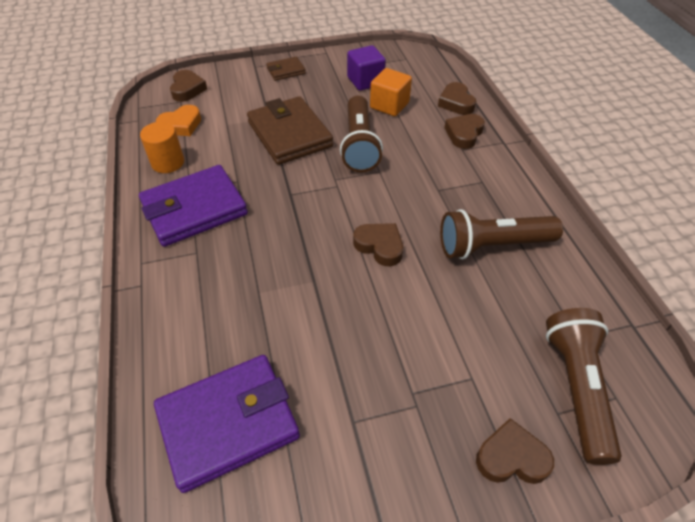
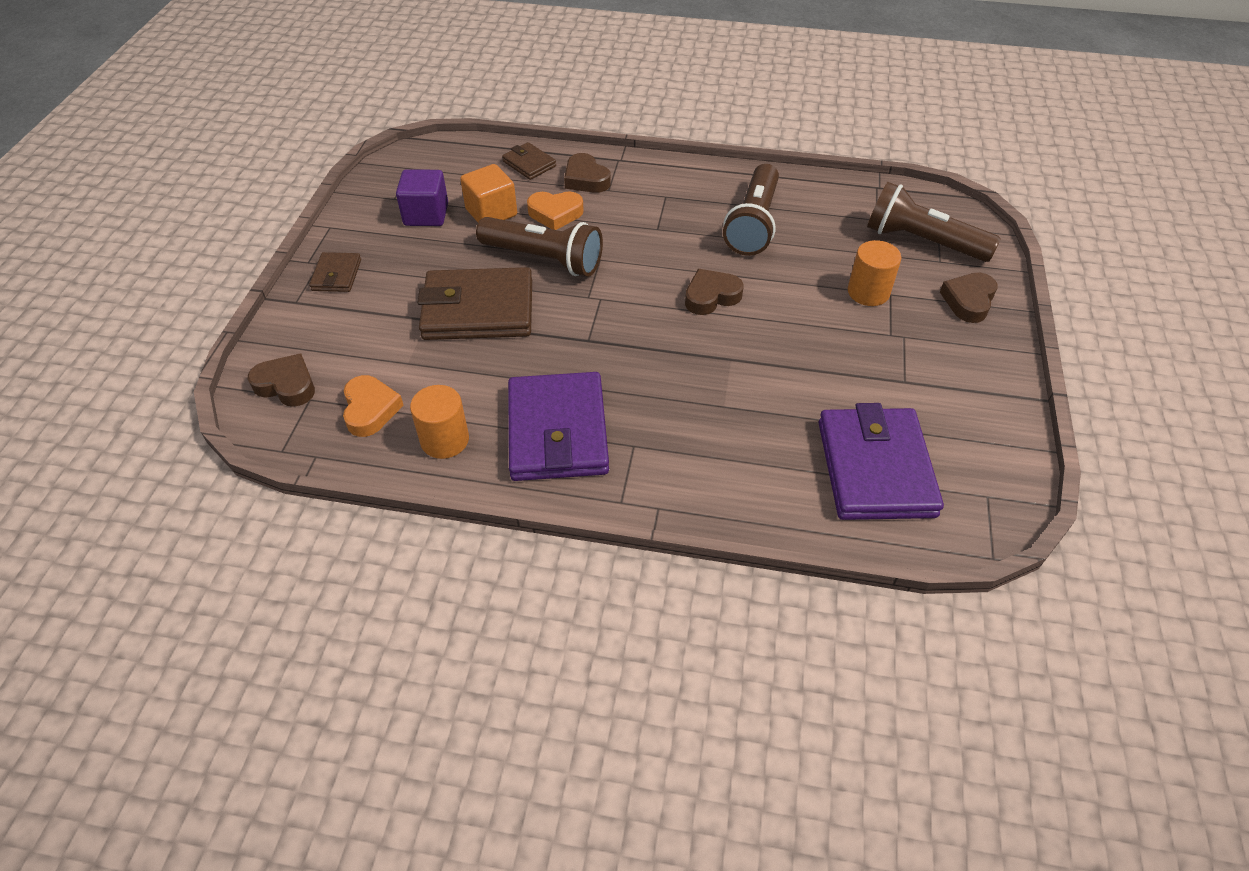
camera: 65 degrees left, 0 degrees up
brown heart [438,82,476,115] -> brown wallet [502,142,556,180]
none -> orange heart [527,192,584,230]
none -> orange cylinder [848,240,902,306]

